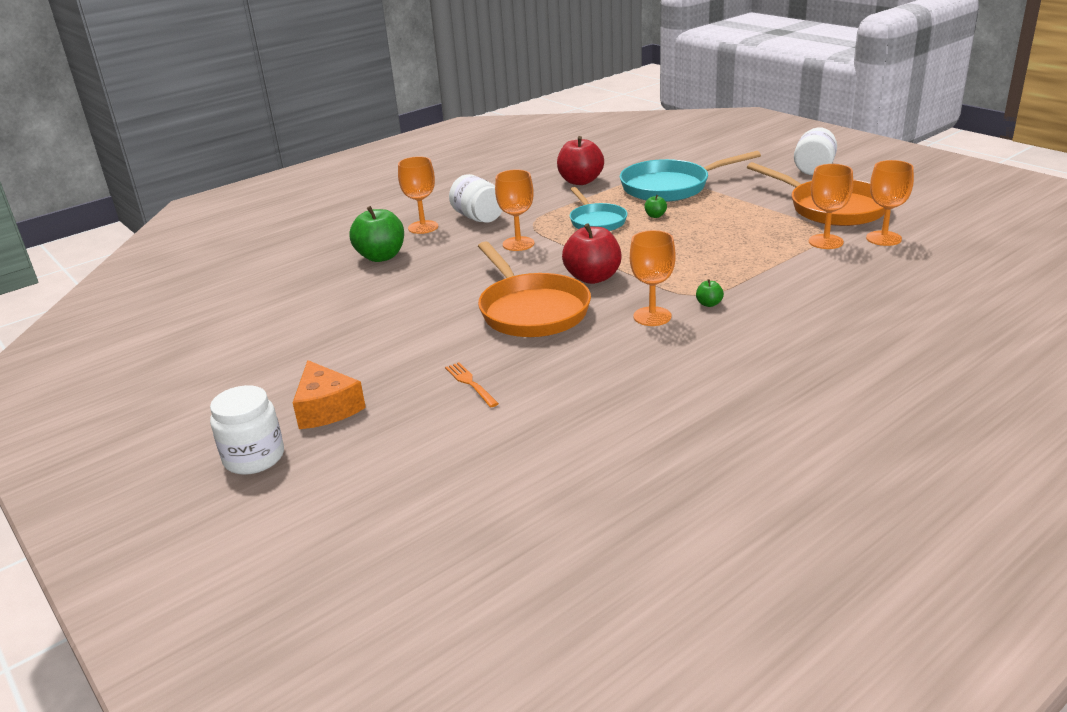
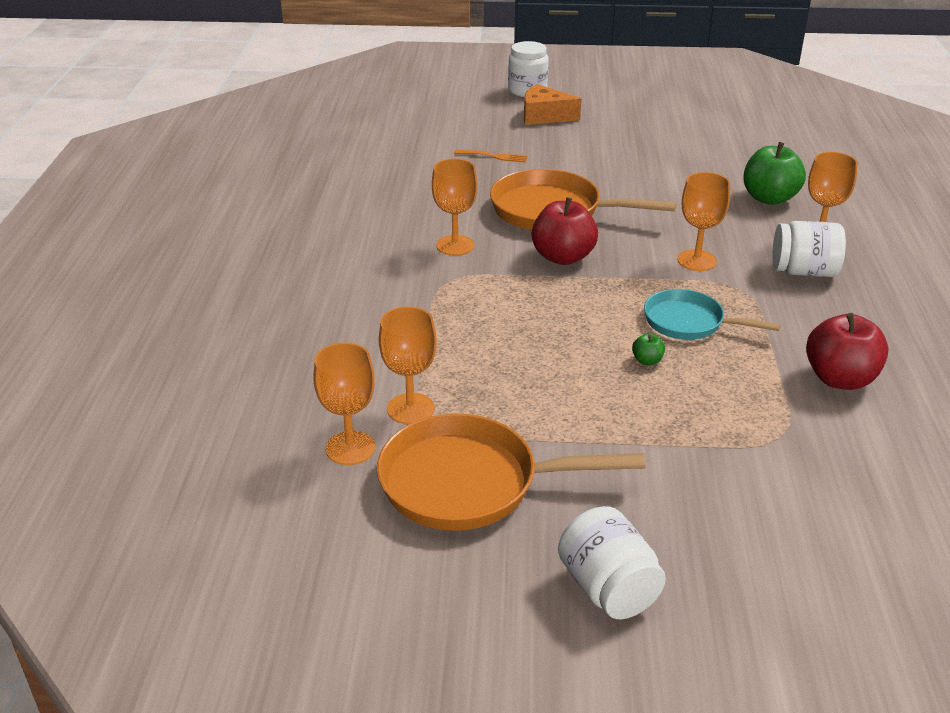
camera: 130 degrees right, 5 degrees up
turquoise pan [620,151,761,202] -> none
green apple [696,279,724,307] -> none

